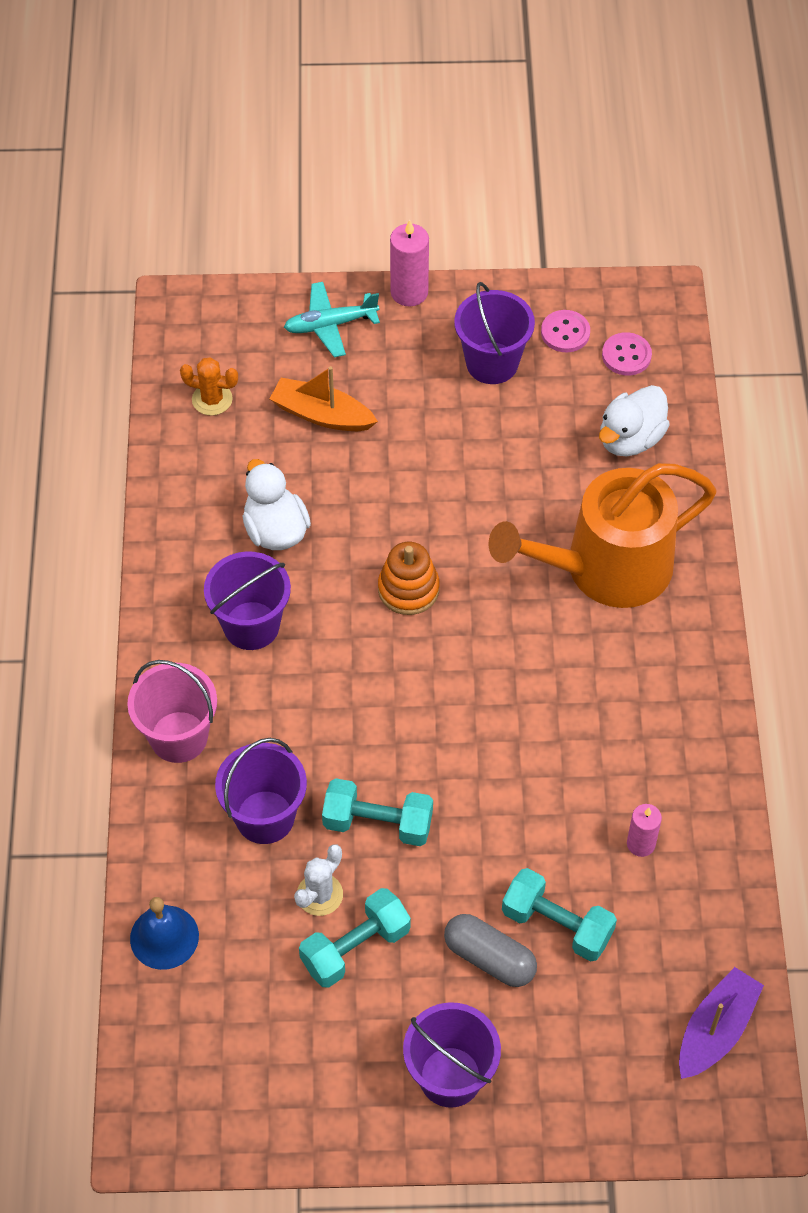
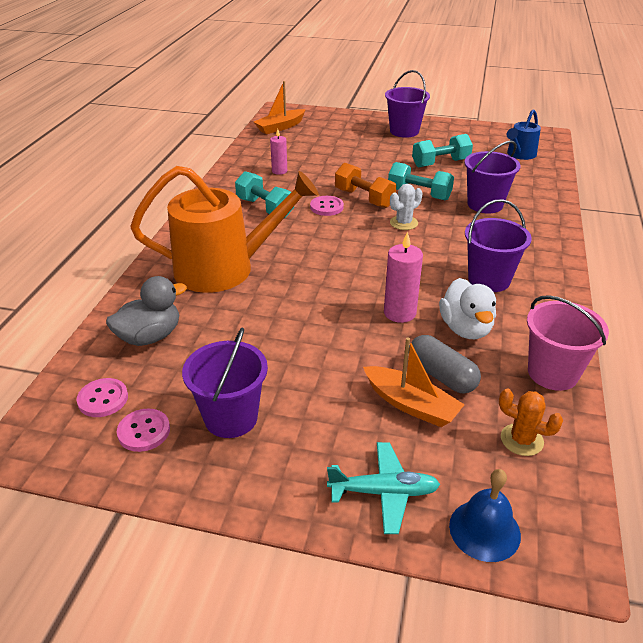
camera: 165 degrees left, 20 degrees down
pink bucket [127,660,217,763] -> pink bucket moved to [527,295,609,391]
blue bell [130,897,199,970] -> blue bell moved to [449,469,521,562]
white cactus [294,844,343,916] -> white cactus moved to [390,184,423,230]
orange stacking toy [378,542,440,615] -> none
pink candle [390,220,429,306] -> pink candle moved to [384,232,423,323]
grey capsule [444,914,537,987] -> grey capsule moved to [409,335,481,393]
turquoise dumbbell [502,868,617,961] -> turquoise dumbbell moved to [235,171,294,218]
white duck [599,385,670,456] -> grey duck [106,276,187,346]
purple boat [679,967,764,1079] -> orange boat [254,81,306,134]
none -> pink button [310,196,344,216]
none -> orange dumbbell [335,163,396,208]
none -> blue watering can [507,109,541,160]

